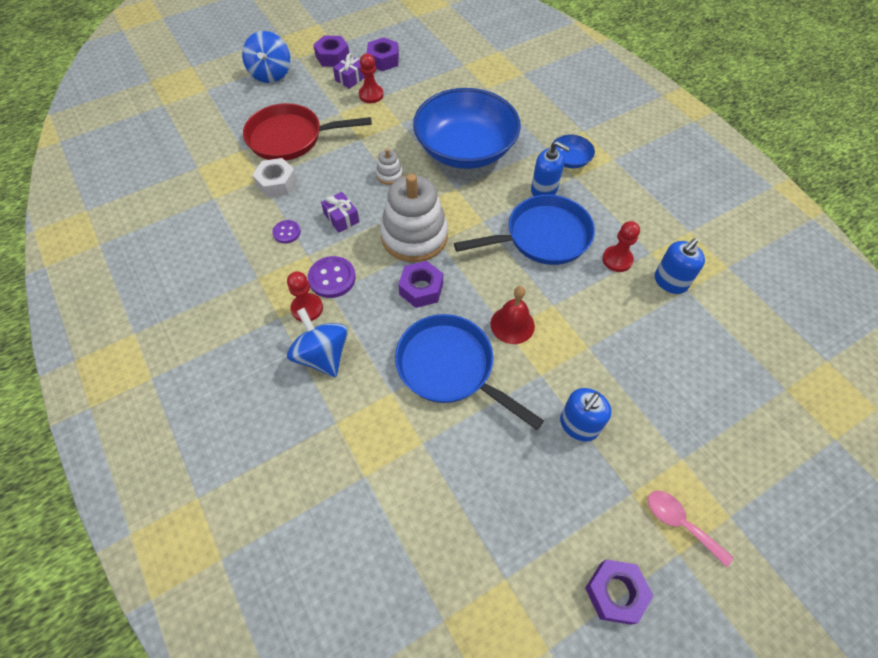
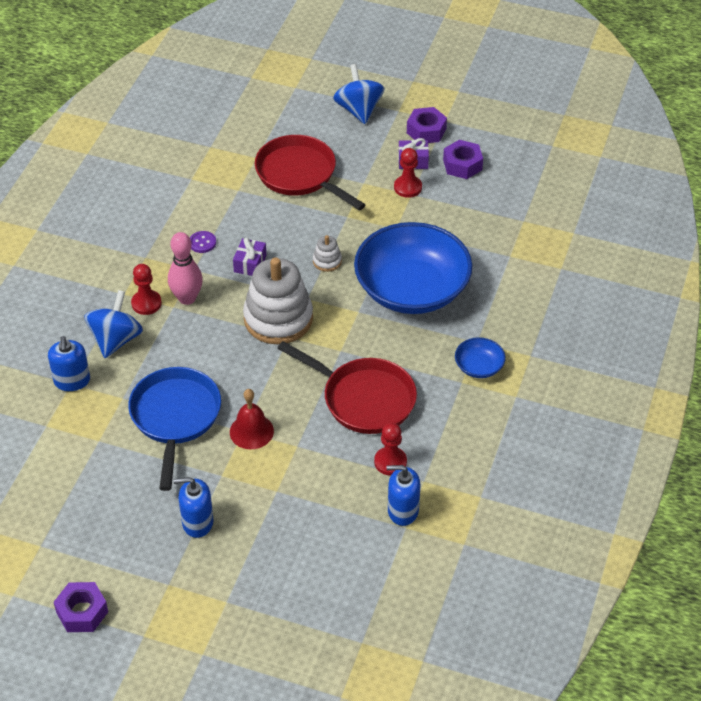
camera: 50 degrees right, 10 degrees down
blue spinning top [242,31,290,83] -> blue spinning top turned 120 degrees clockwise [333,64,385,124]
white nut [252,158,297,198] -> none
purple button [308,256,356,298] -> pink bowling pin [168,232,203,305]
purple nut [398,261,443,308] -> none
blue pan [454,194,595,265] -> red pan [277,341,417,434]
blue soap dispenser [531,141,570,196] -> blue soap dispenser moved to [48,336,90,391]
pink spoon [648,491,733,568] -> none

